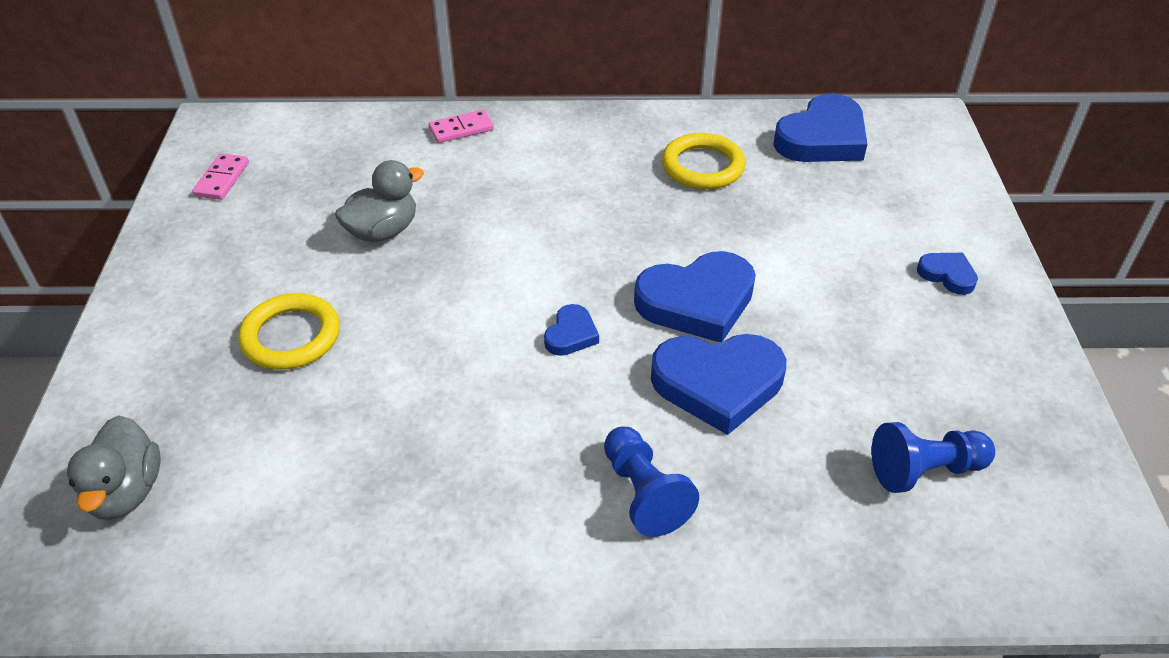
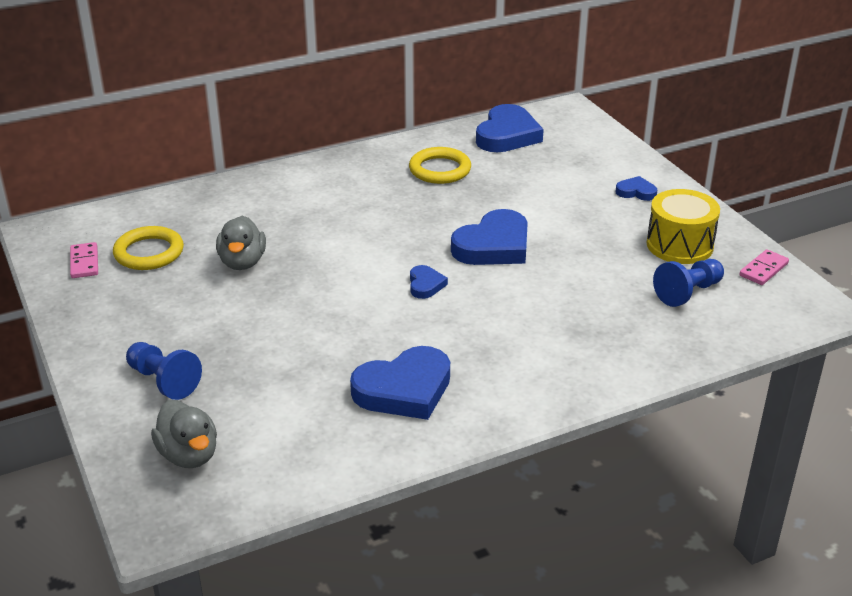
camera: 25 degrees left, 10 degrees down
yellow ring [238,293,340,370] -> yellow ring moved to [113,226,184,270]
grey duck [335,160,424,242] -> grey duck turned 150 degrees clockwise [216,216,266,270]
pink domino [429,110,494,143] -> pink domino moved to [739,249,789,285]
blue pawn [604,427,699,537] -> blue pawn moved to [126,342,202,400]
blue heart [651,334,786,435] -> blue heart moved to [350,346,450,420]
none -> yellow drum [647,189,720,264]

